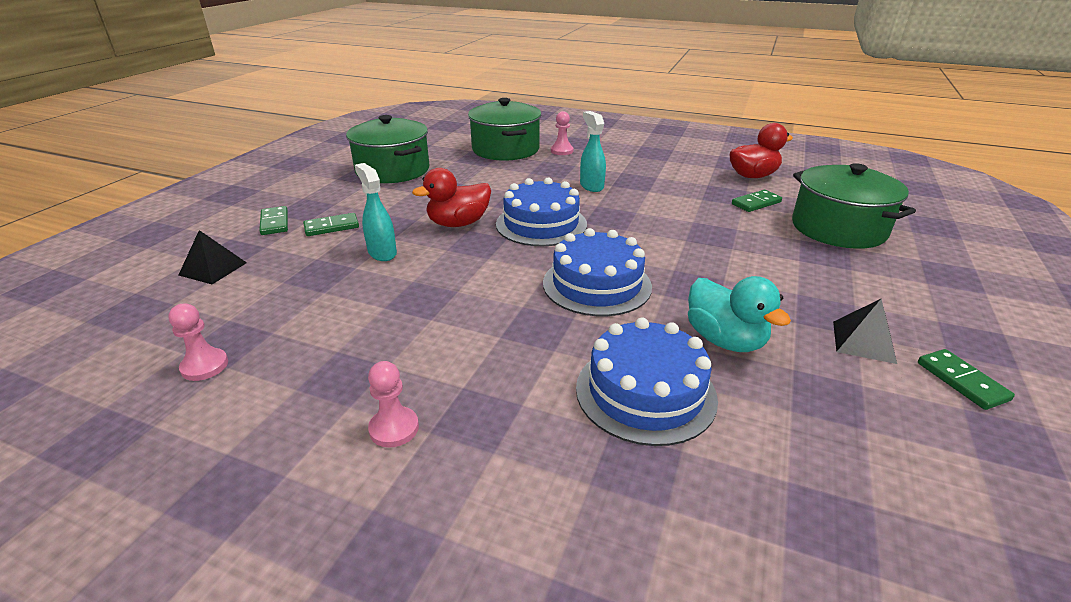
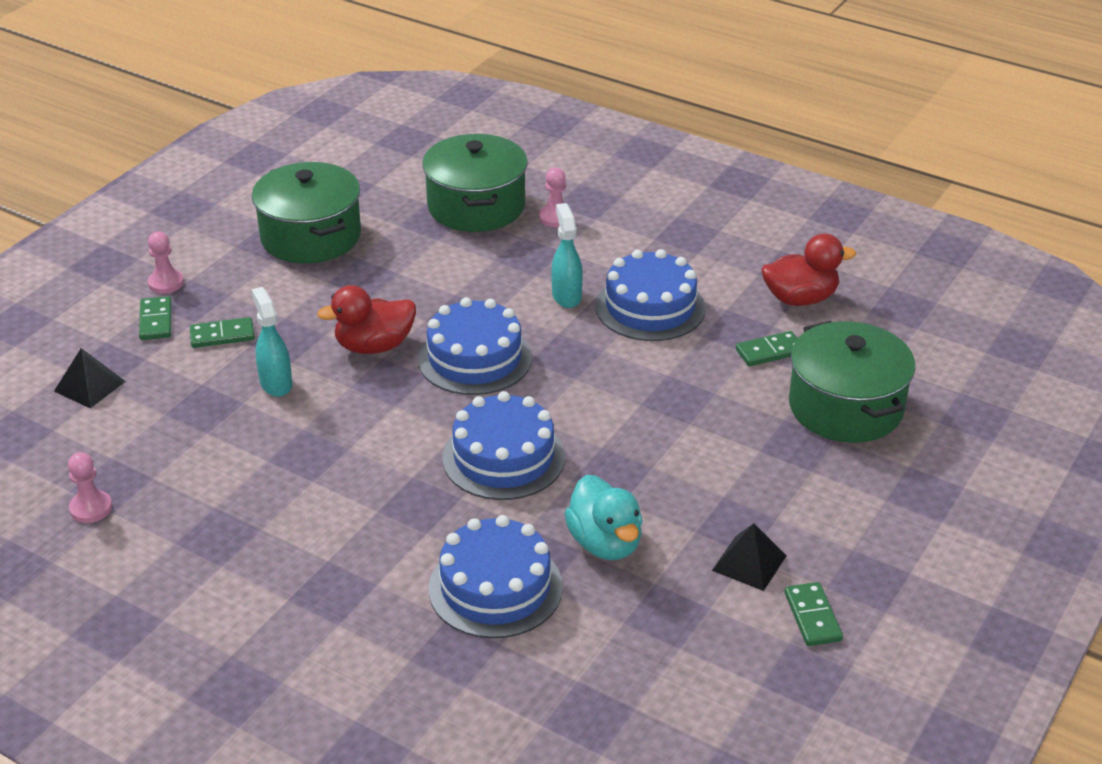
camera: 10 degrees right, 5 degrees up
pink pawn [368,361,419,448] -> pink pawn moved to [148,231,184,294]
none -> blue cake [595,249,706,341]

